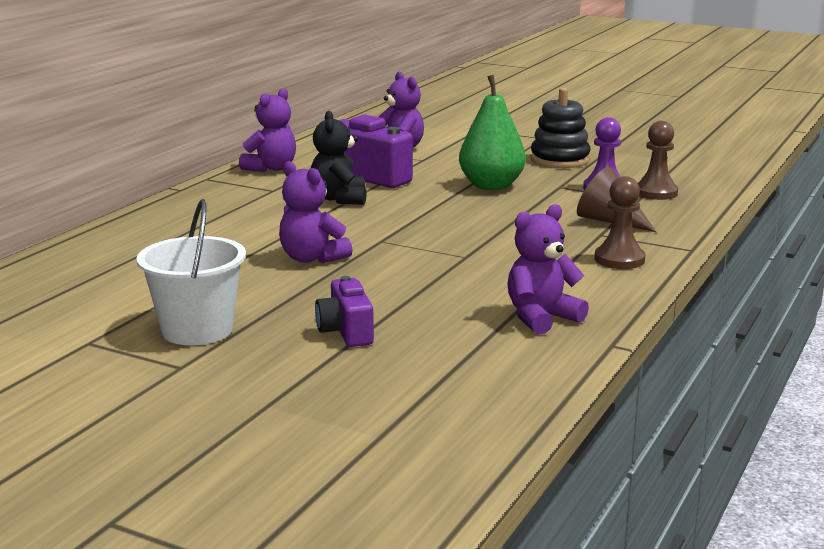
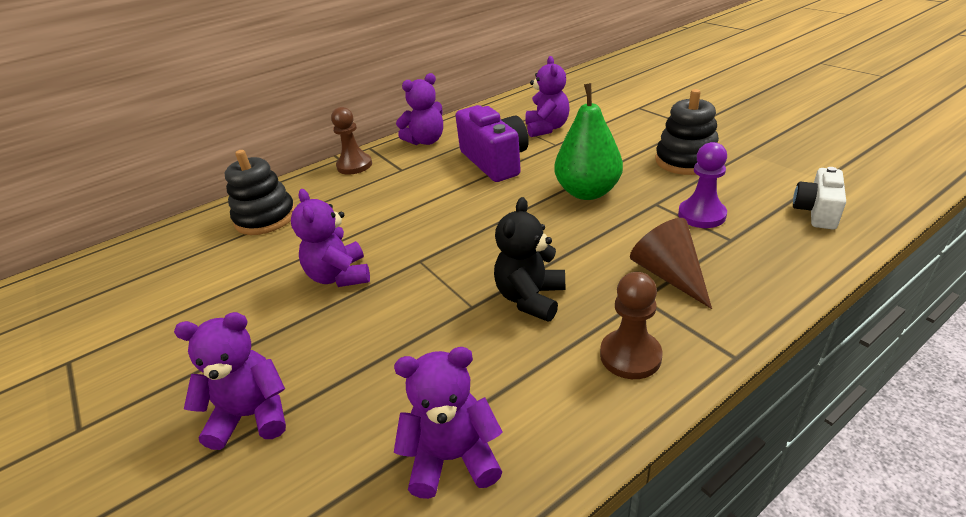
camera: 30 degrees right, 15 degrees up
white bucket [136,199,246,346] -> none
black teddy bear [311,111,367,205] -> black teddy bear moved to [494,197,565,322]
purple camera [315,276,374,347] -> purple teddy bear [174,312,286,450]
brown pawn [638,121,678,200] -> brown pawn moved to [331,107,372,175]
none -> black stacking toy [225,150,296,235]
none -> white camera [793,167,846,229]

